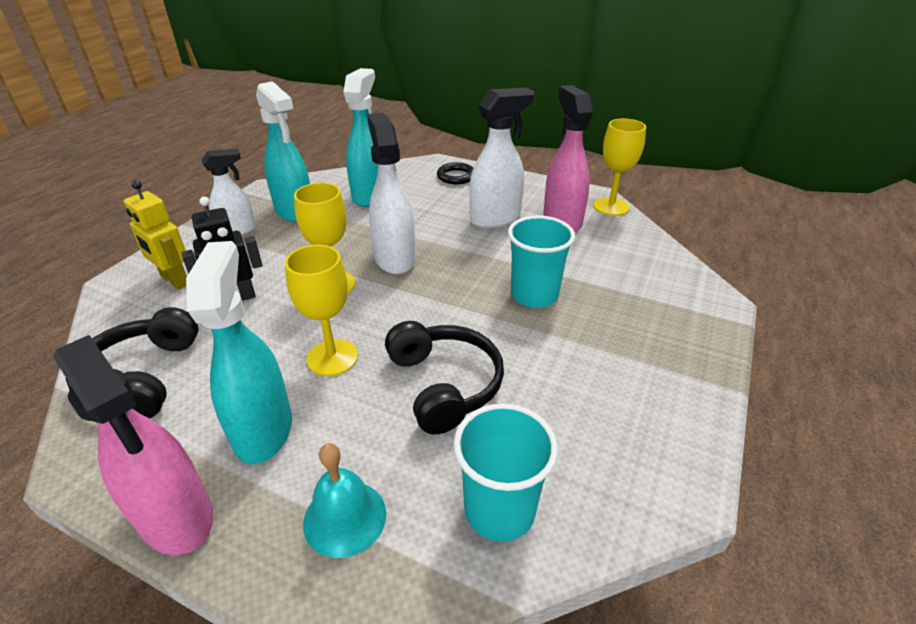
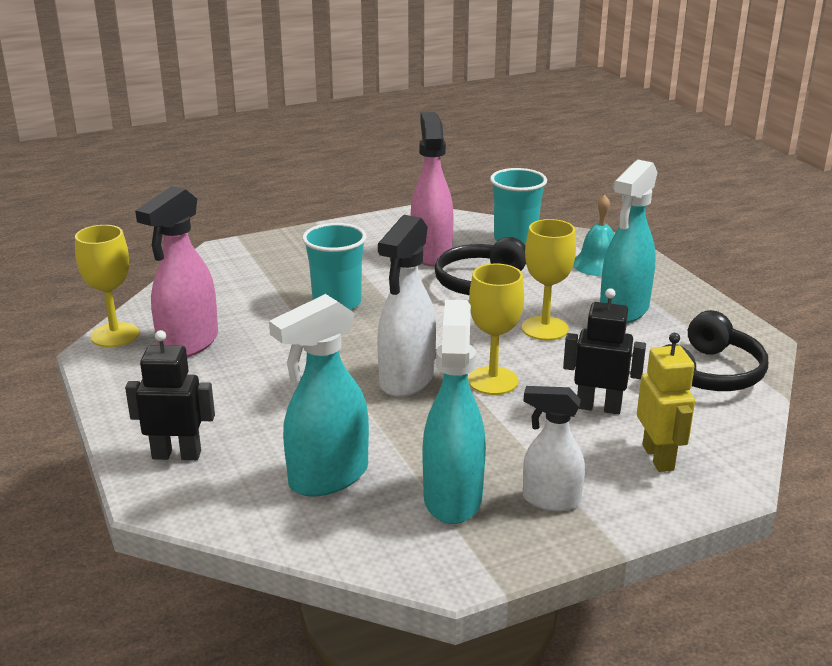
camera: 140 degrees left, 10 degrees down
pink spray bottle [53,335,213,555] -> pink spray bottle moved to [411,112,454,266]
black ring [437,162,473,184] -> black robot [125,330,215,460]
white spray bottle [469,87,534,228] -> none

